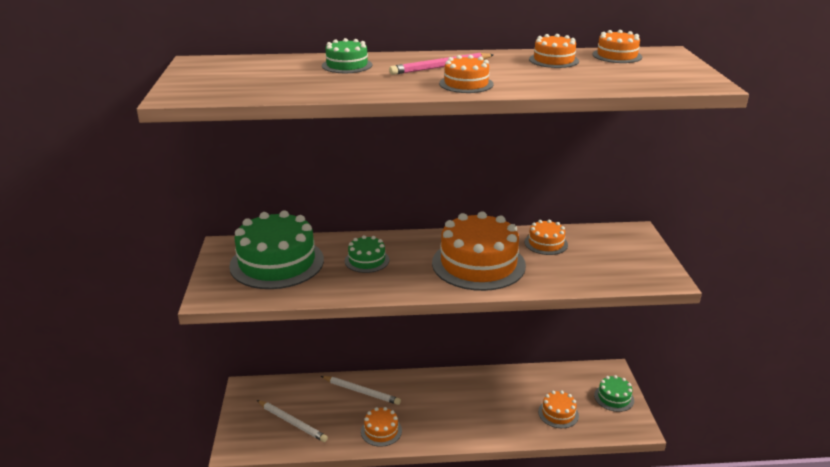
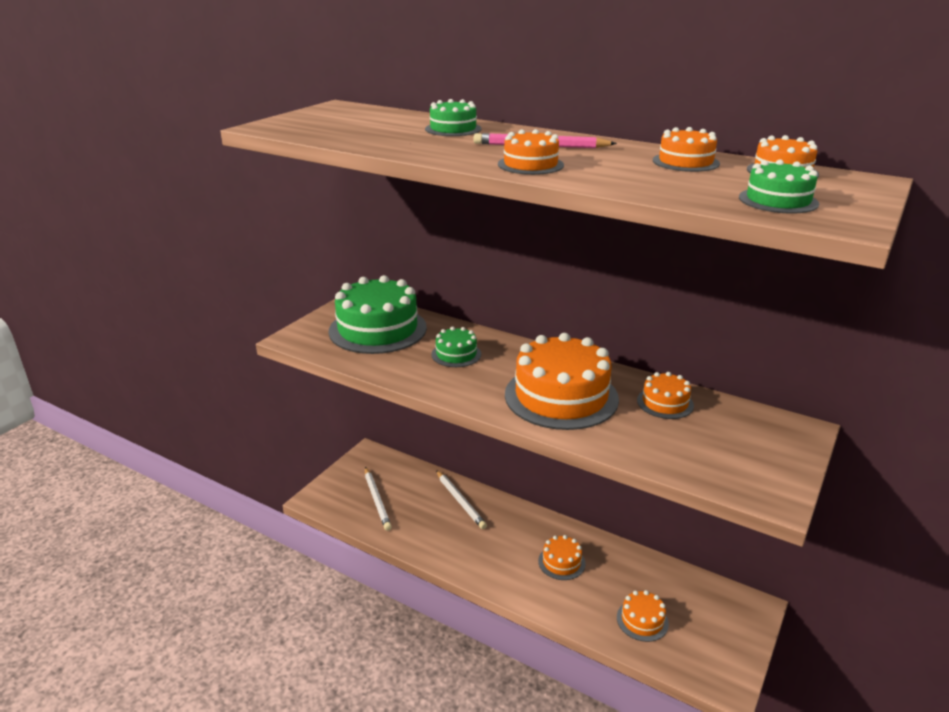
camera: 35 degrees right, 0 degrees up
orange cake [361,407,402,447] -> orange cake moved to [538,535,585,580]
green cake [594,375,634,412] -> green cake moved to [739,159,819,214]

